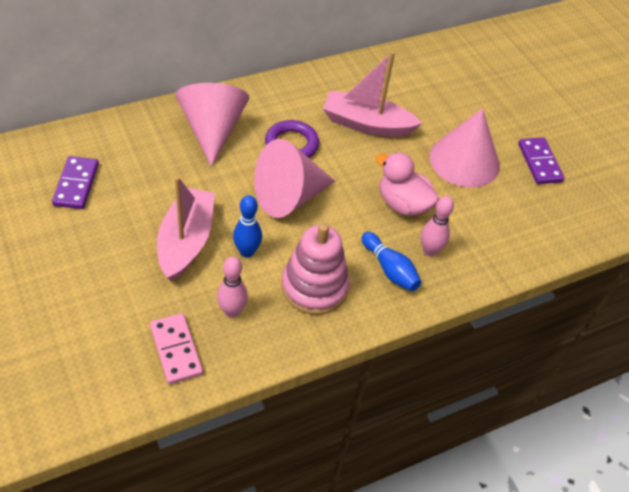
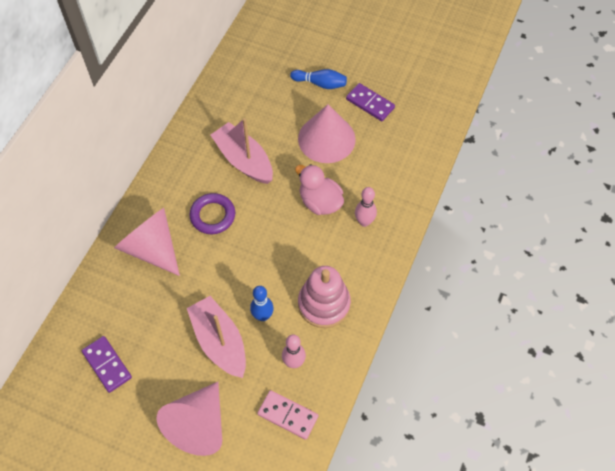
camera: 35 degrees left, 10 degrees up
pink cone [254,139,335,218] -> pink cone moved to [156,382,222,456]
pink boat [323,51,422,137] -> pink boat turned 75 degrees clockwise [211,118,273,184]
blue bowling pin [362,232,421,291] -> blue bowling pin moved to [290,69,347,89]
pink duck [376,152,439,216] -> pink duck turned 45 degrees clockwise [295,164,344,215]

